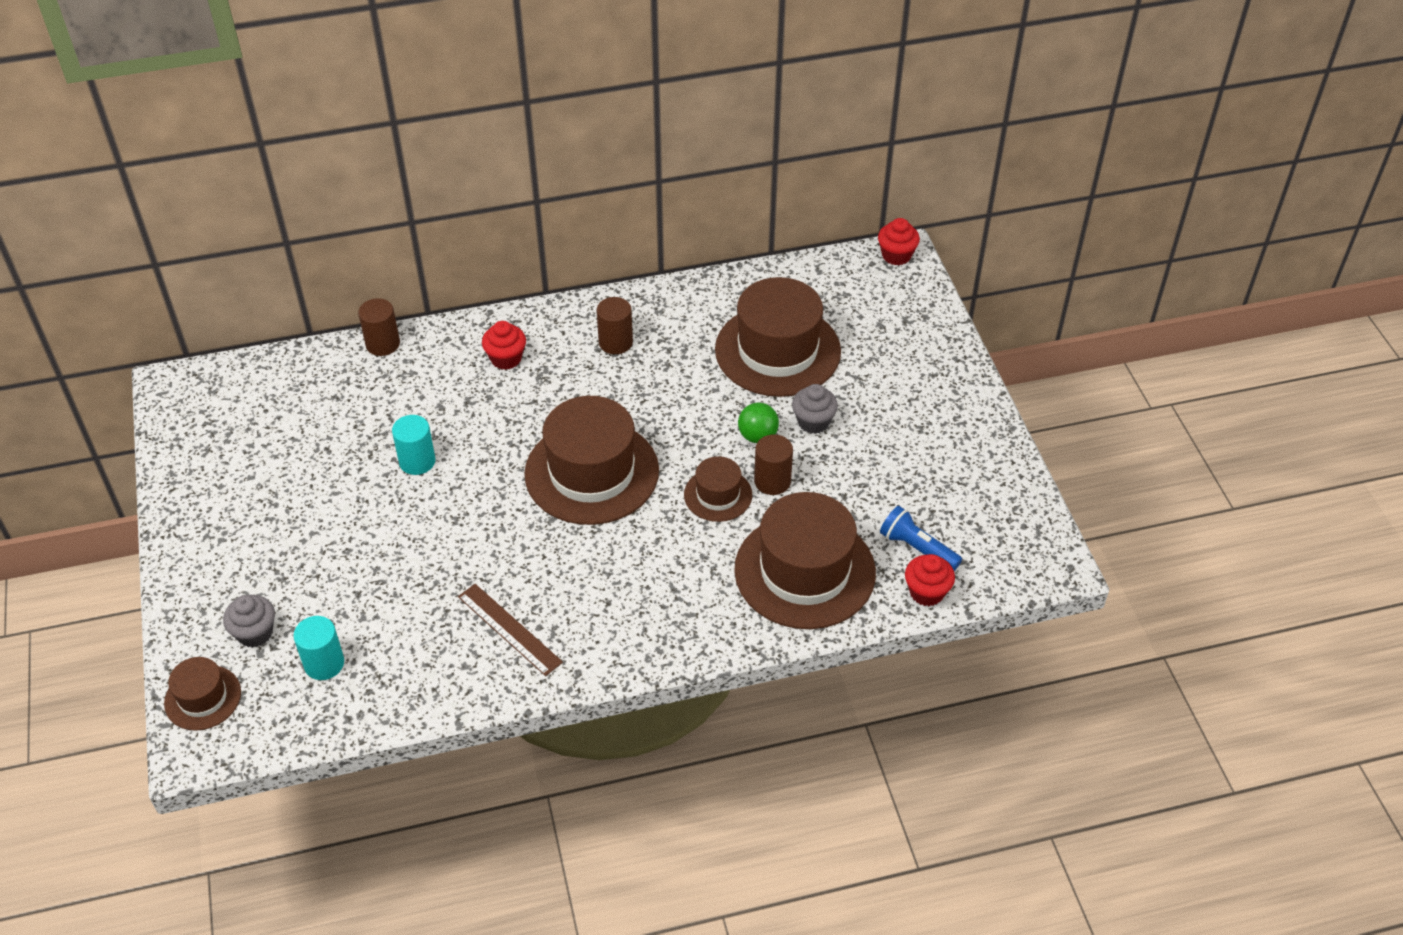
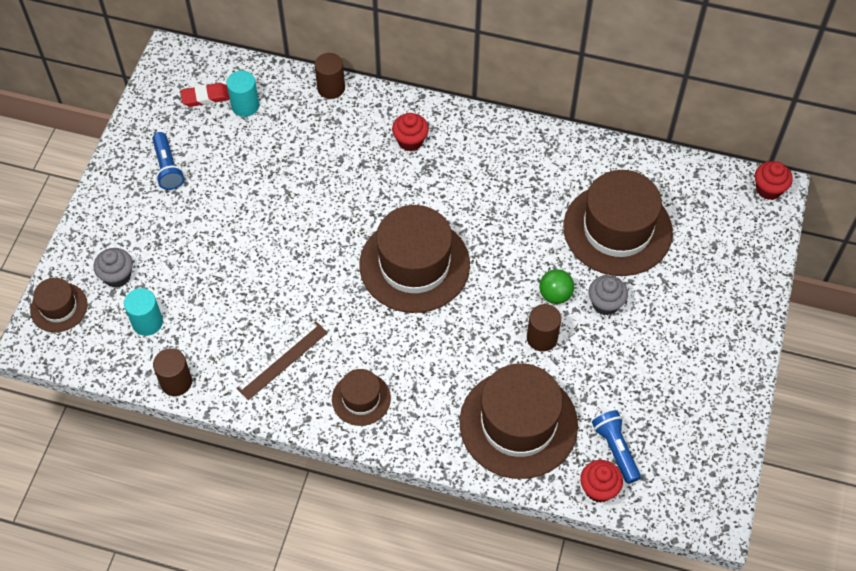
camera: 30 degrees right, 10 degrees up
turquoise cylinder [392,415,436,475] -> turquoise cylinder moved to [226,71,259,117]
brown ruler [458,584,563,676] -> brown ruler turned 60 degrees clockwise [236,321,328,400]
brown cylinder [597,297,633,354] -> brown cylinder moved to [153,348,192,396]
brown hat [684,456,752,522] -> brown hat moved to [332,369,391,426]
none -> blue flashlight [152,132,184,190]
none -> red eraser [180,83,230,107]

